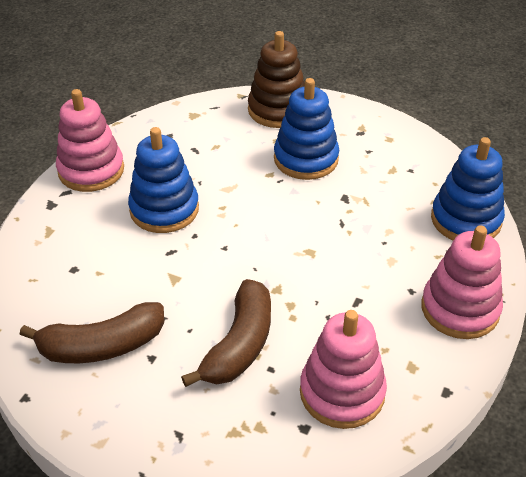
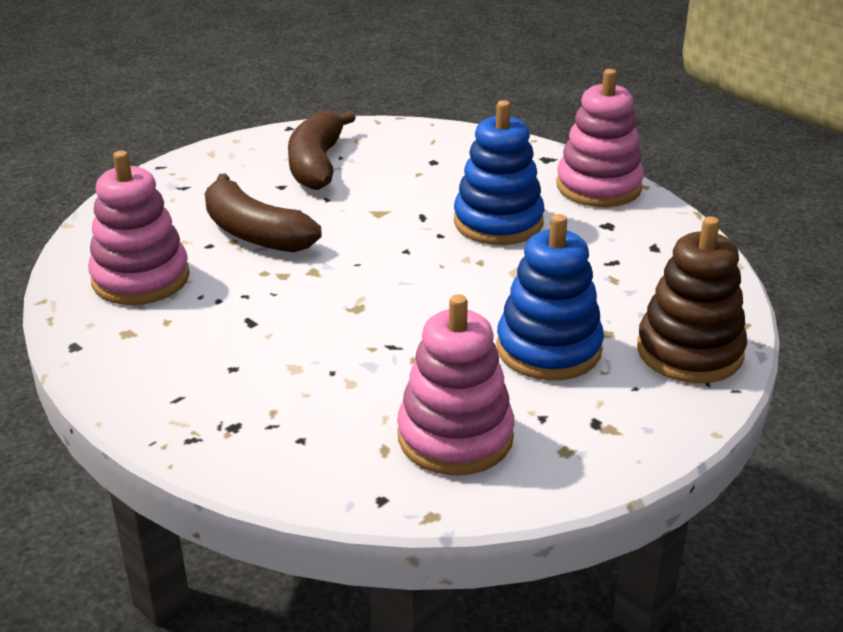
camera: 110 degrees right, 10 degrees down
pink stacking toy [421,225,503,339] -> pink stacking toy moved to [397,294,514,475]
blue stacking toy [431,137,505,241] -> none

